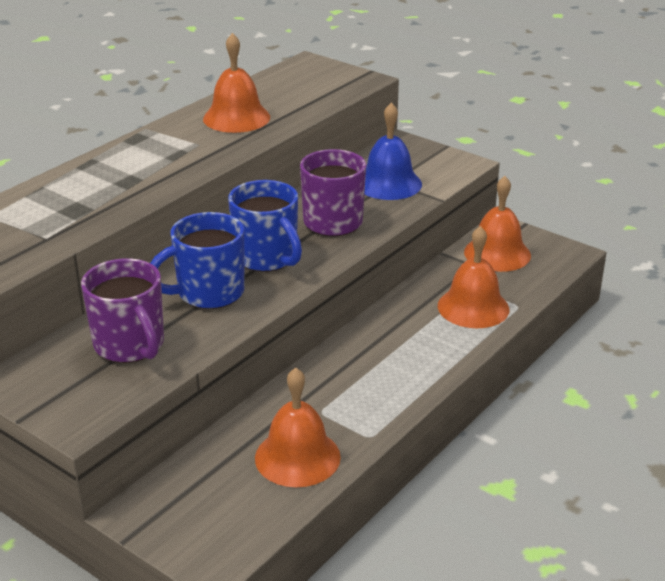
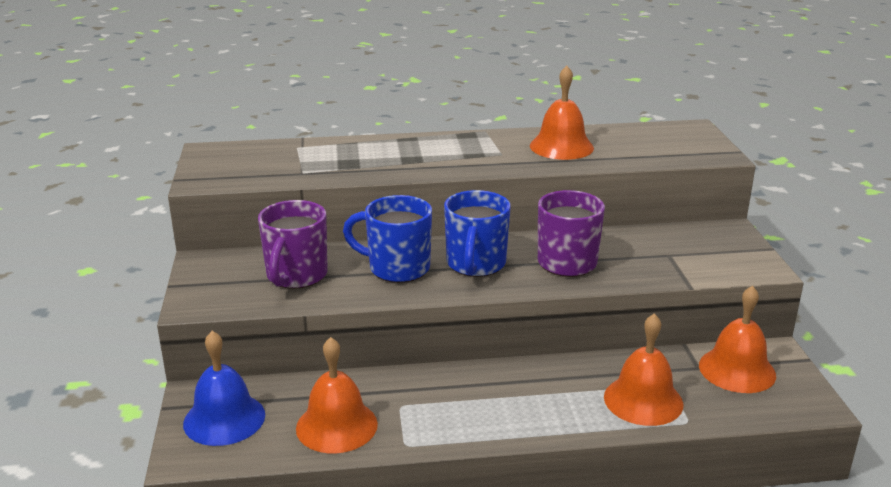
camera: 45 degrees right, 5 degrees down
blue bell [364,103,422,200] -> blue bell moved to [183,331,265,446]

